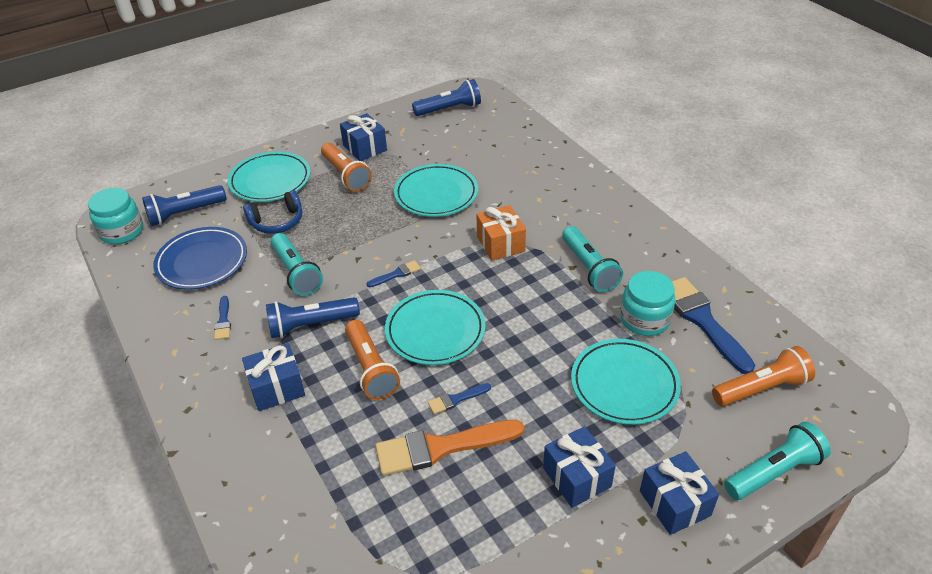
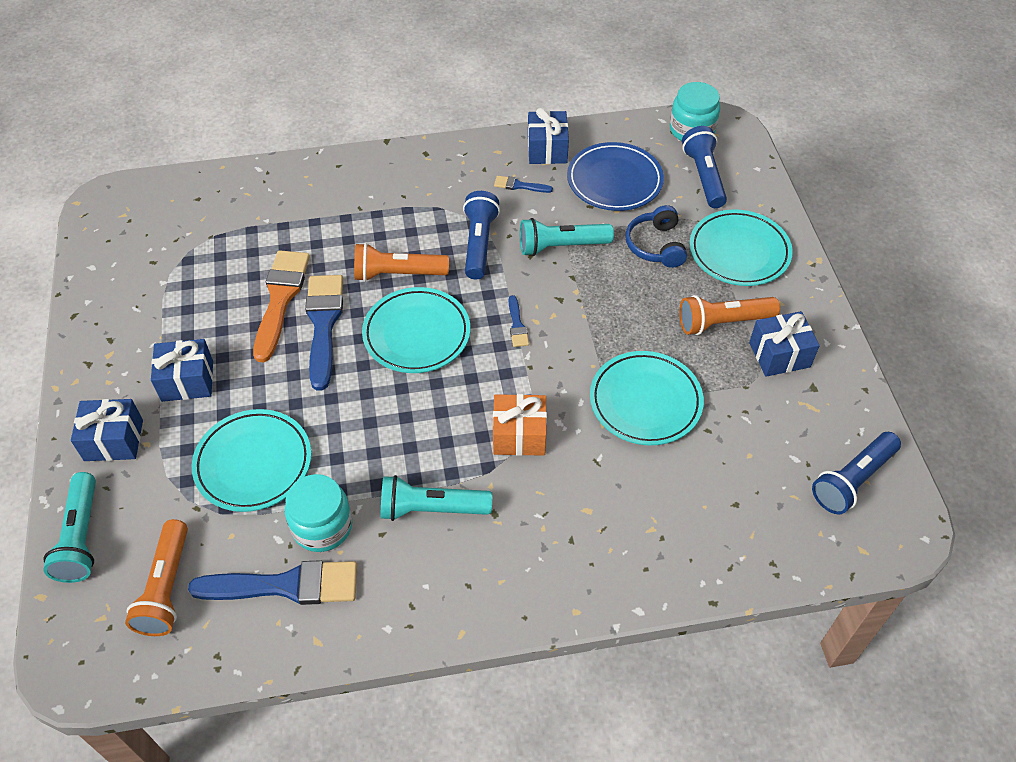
camera: 110 degrees right, 10 degrees up
blue gift [242,343,305,411] -> blue gift moved to [528,108,569,164]
blue flashlight [412,79,481,116] -> blue flashlight turned 45 degrees clockwise [812,432,901,514]
blue brush [428,383,491,414] -> blue brush [305,275,343,391], size x2.16

